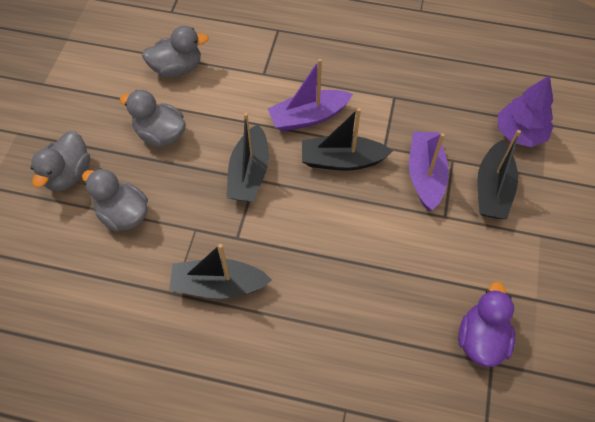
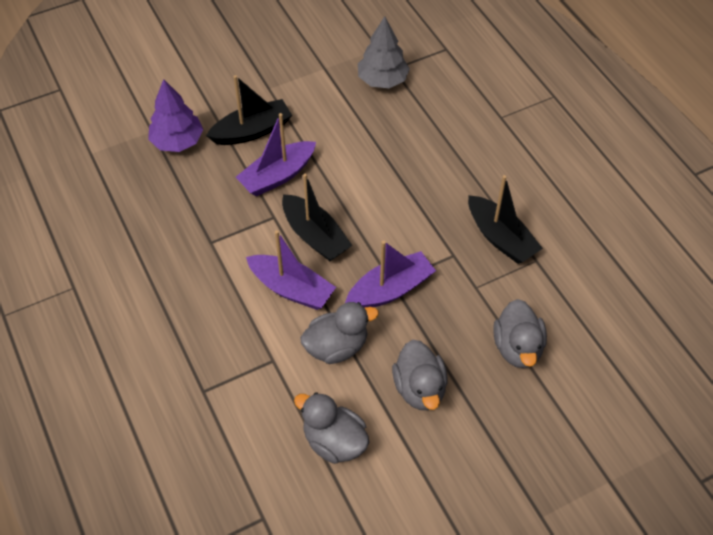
camera: 130 degrees left, 5 degrees down
grey duck [31,131,90,191] -> grey duck moved to [300,302,379,364]
black boat [227,113,269,202] -> purple boat [345,241,436,308]
purple duck [458,282,515,367] -> grey tree [358,16,410,88]

